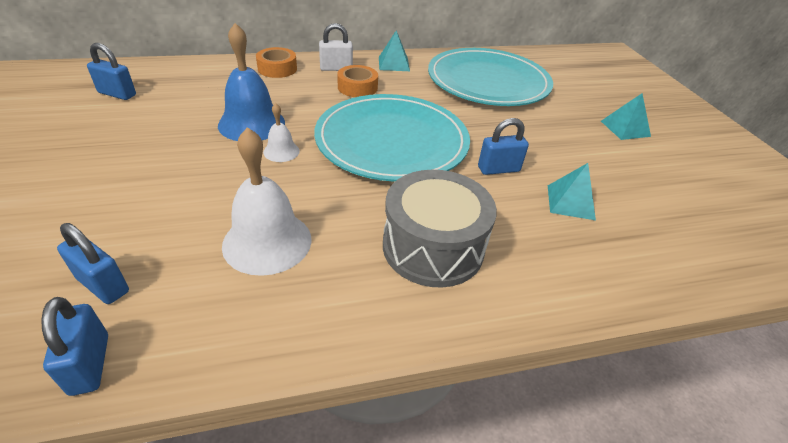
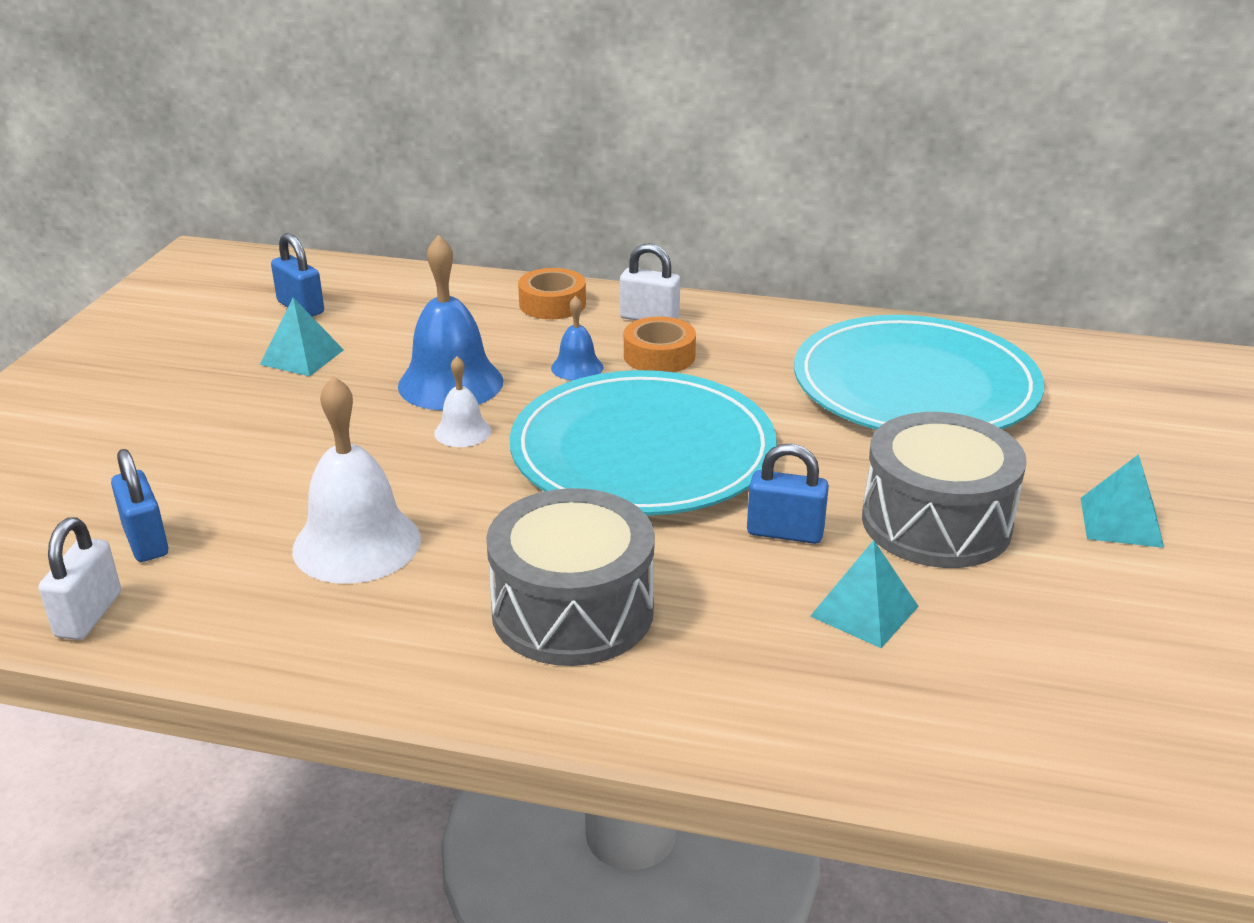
camera: 30 degrees right, 10 degrees down
blue padlock [41,297,108,396] -> white padlock [38,517,121,640]
turquoise pyramid [379,30,410,71] -> turquoise pyramid moved to [260,298,344,376]
none -> blue bell [551,296,604,381]
none -> grey drum [862,412,1027,568]

